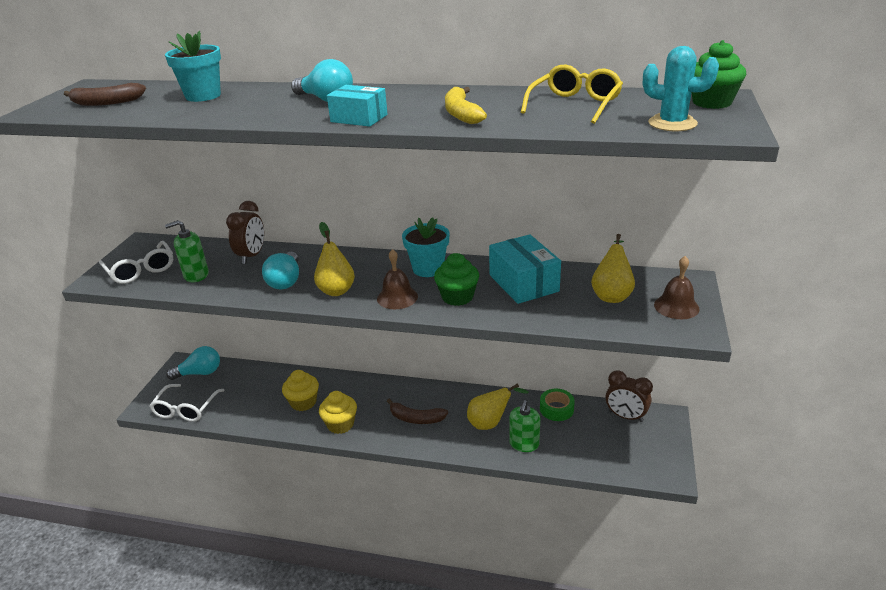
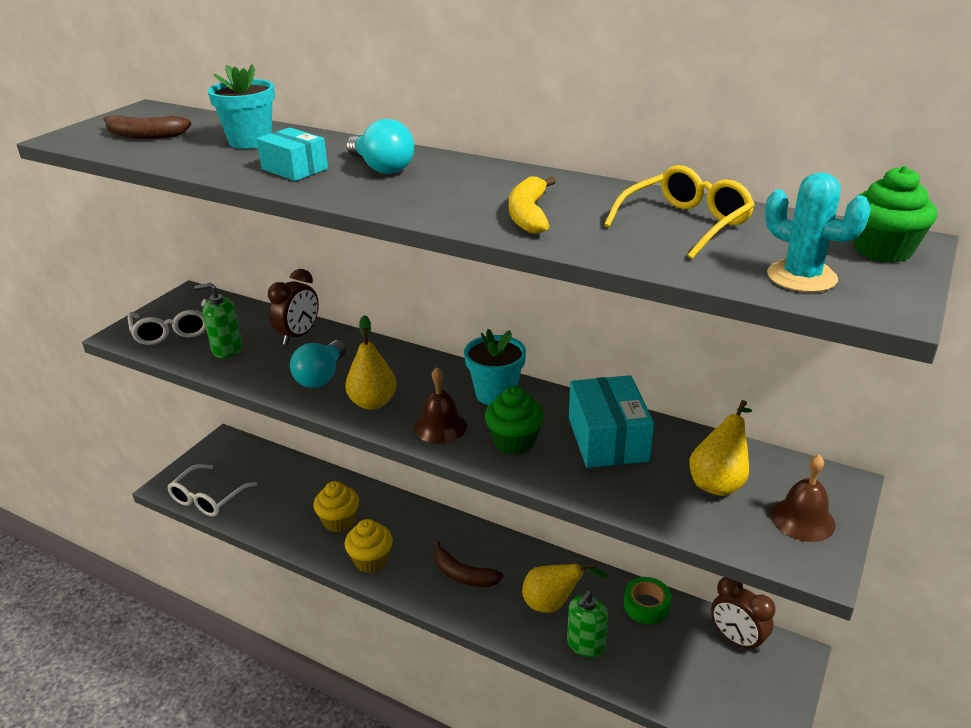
camera: 15 degrees right, 0 degrees up
turquoise light bulb [166,346,220,380] -> none
turquoise box [327,85,388,127] -> turquoise box moved to [256,128,328,181]

